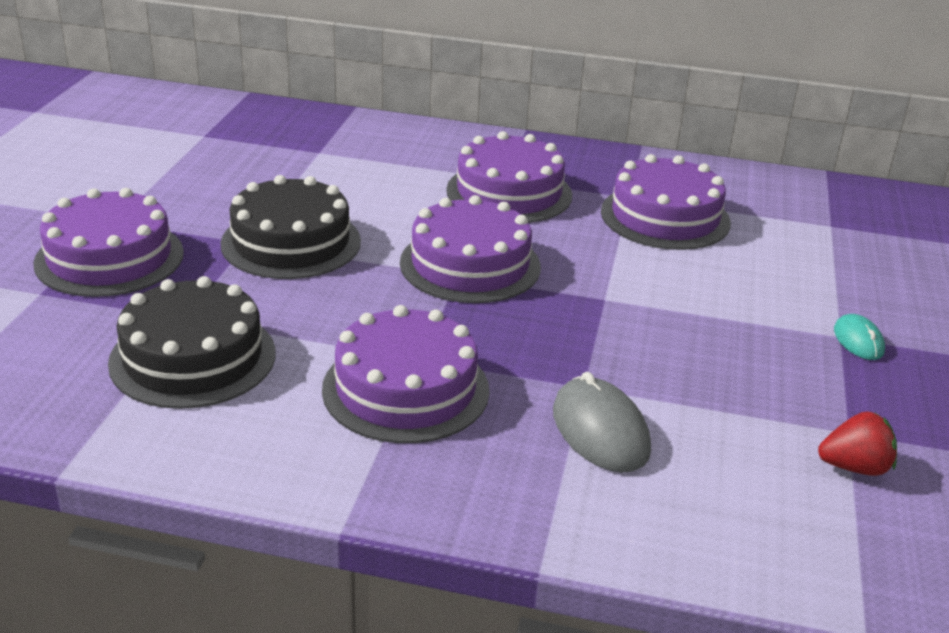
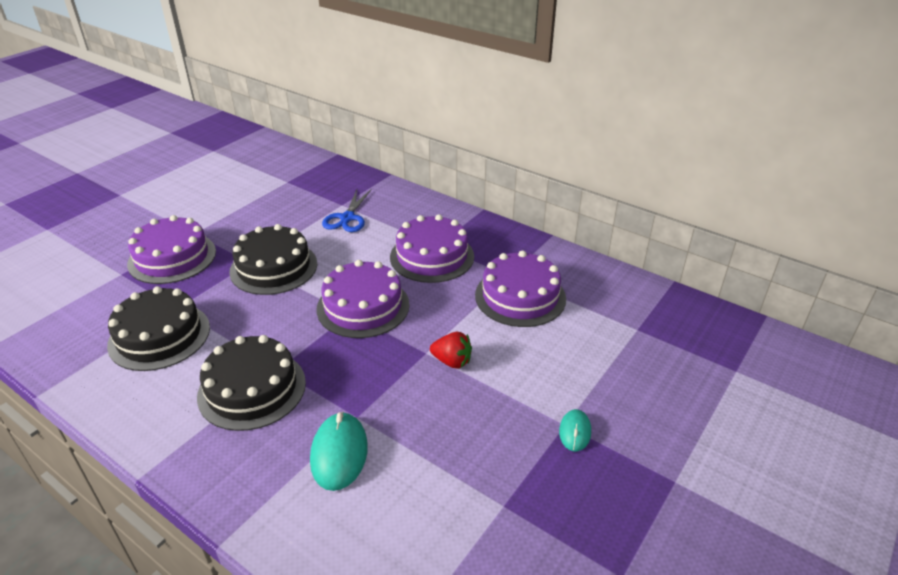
camera: 25 degrees right, 5 degrees up
purple cake [322,305,490,443] -> black cake [197,335,306,431]
grey mouse [553,372,651,473] -> turquoise mouse [310,412,368,491]
red strawberry [818,411,897,476] -> red strawberry moved to [430,332,472,369]
none -> blue scissors [322,190,371,232]

